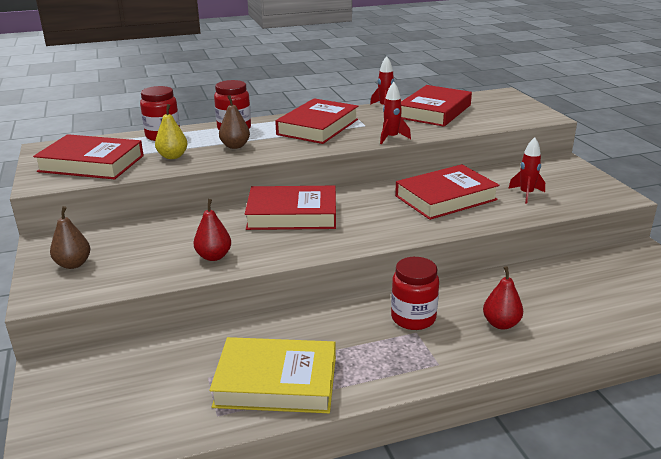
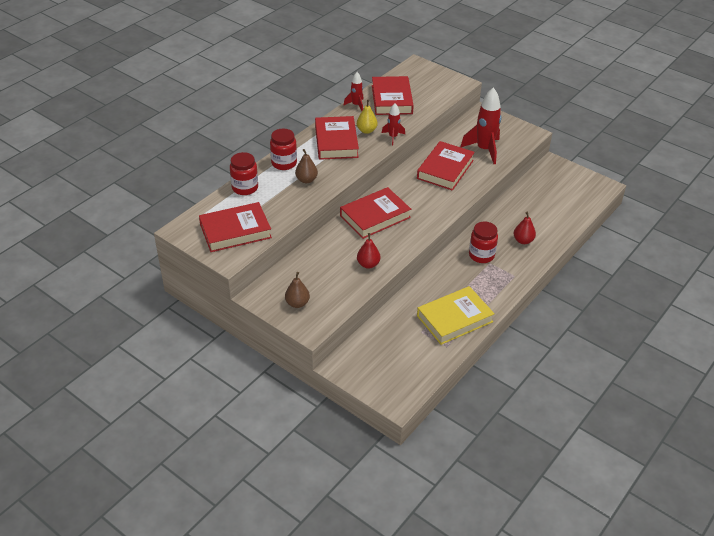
camera: 35 degrees left, 15 degrees up
yellow pear [155,104,188,159] -> yellow pear moved to [357,100,377,134]
red rocket [508,137,545,204] -> red rocket [461,87,502,164], size x1.85

